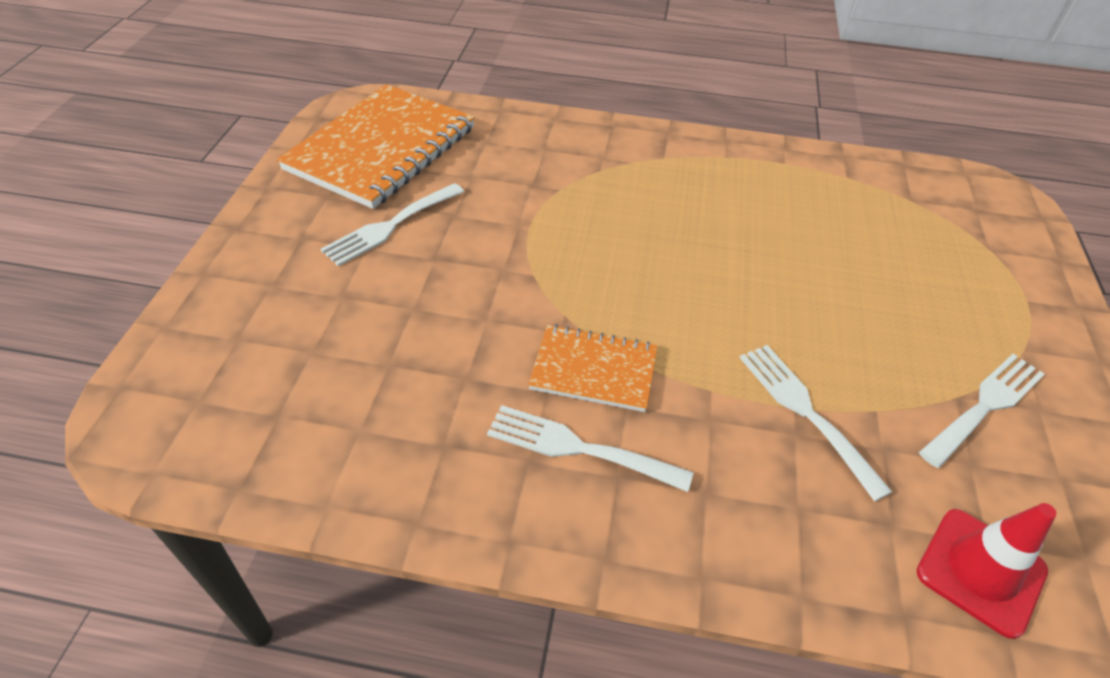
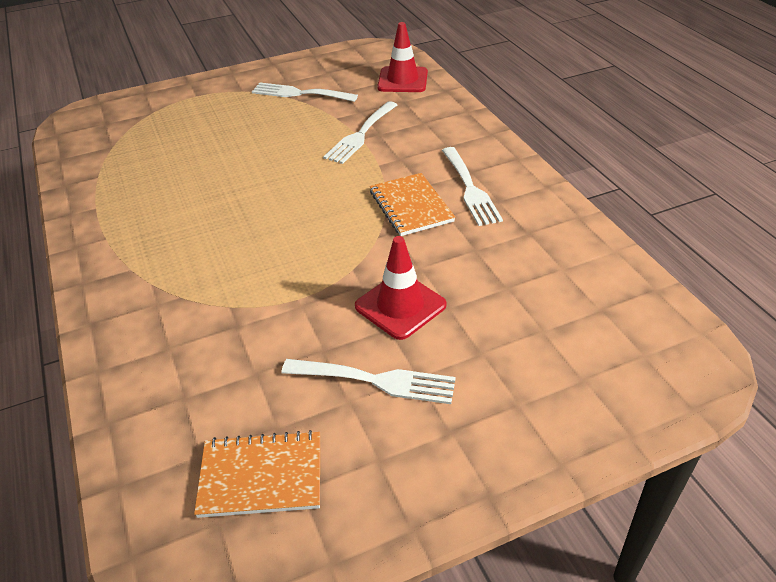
camera: 120 degrees left, 5 degrees down
orange notebook [277,84,475,209] -> orange notebook [194,430,320,518], size x0.53
none -> red traffic cone [355,236,447,340]

